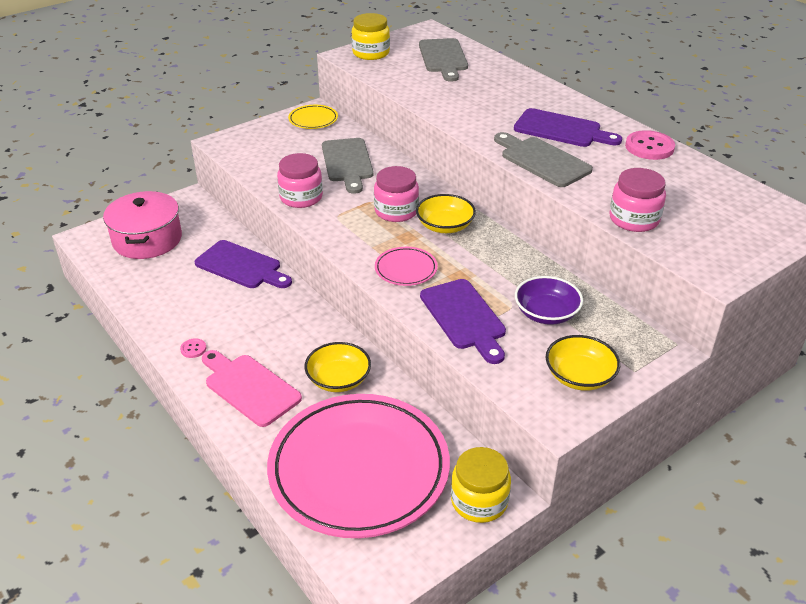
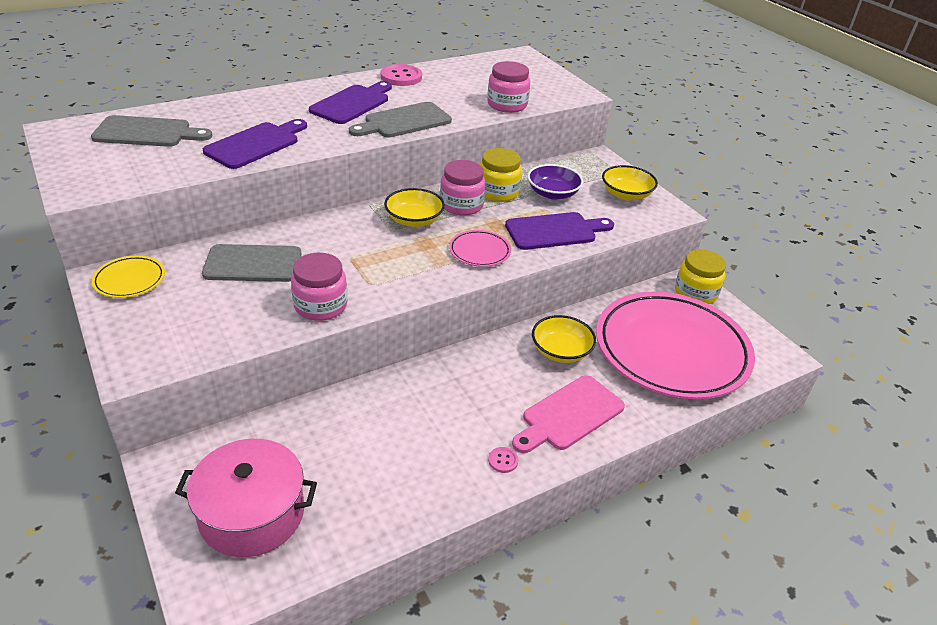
camera: 85 degrees left, 0 degrees up
purple cutting board [195,240,292,288] -> purple cutting board moved to [203,119,307,169]
yellow jar [351,13,390,60] -> yellow jar moved to [480,148,522,202]
pink jar [374,166,419,222] -> pink jar moved to [440,160,486,215]

